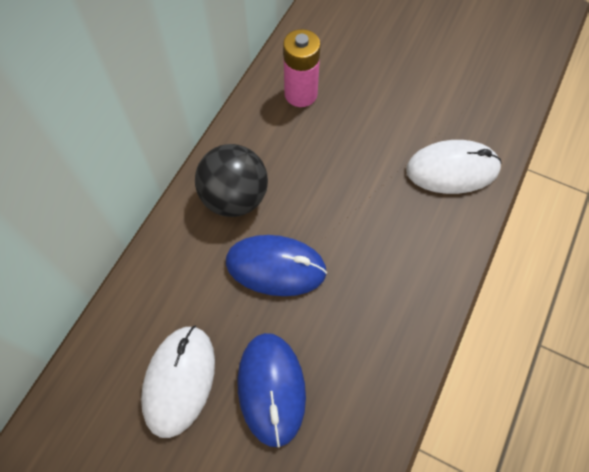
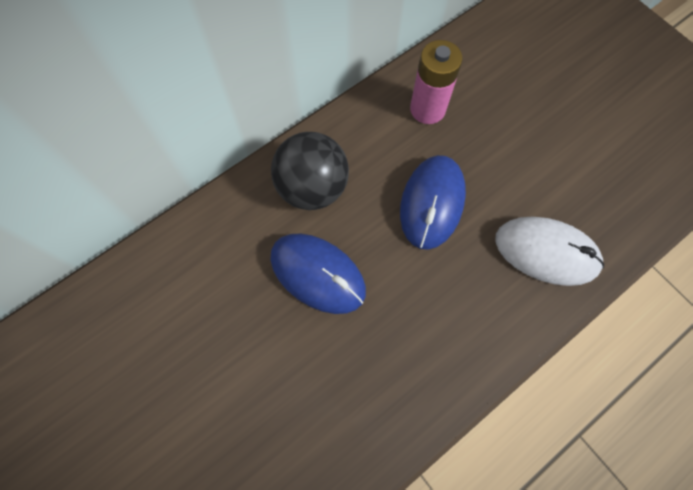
camera: 25 degrees right, 5 degrees up
white mouse [141,326,215,438] -> none
blue mouse [237,333,306,448] -> blue mouse moved to [400,155,466,250]

